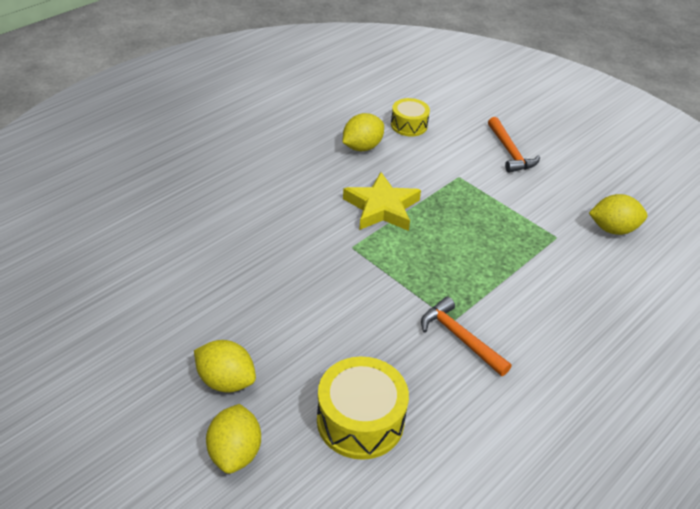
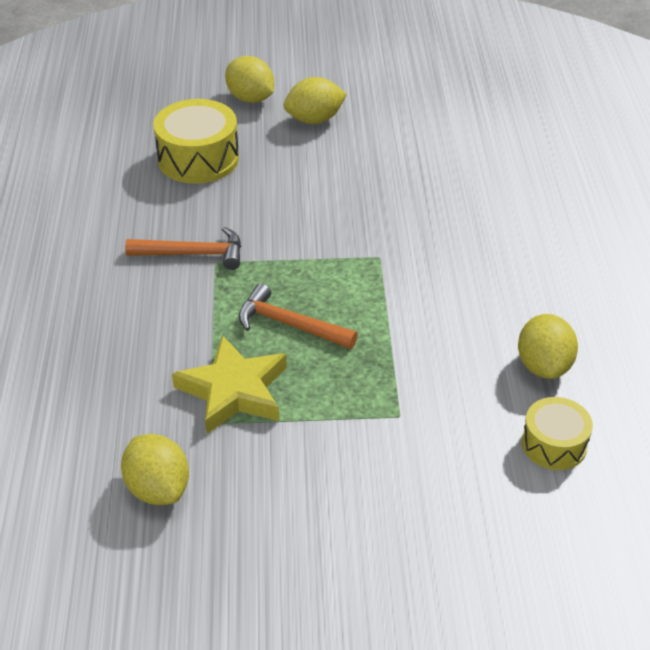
camera: 135 degrees right, 0 degrees up
yellow star [343,172,421,231] -> yellow star moved to [172,335,287,434]
orange hammer [488,117,540,173] -> orange hammer moved to [238,283,358,349]
yellow lemon [589,194,647,235] -> yellow lemon turned 75 degrees counterclockwise [121,434,189,505]

